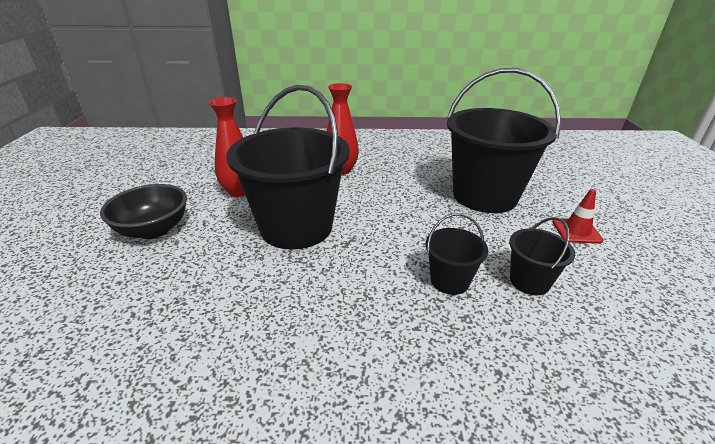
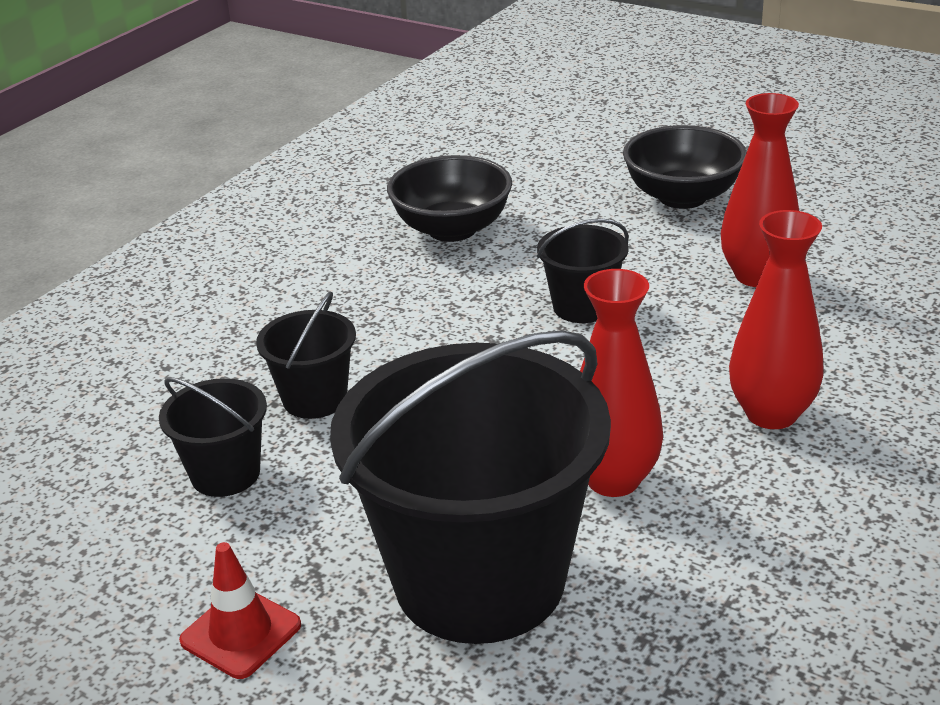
camera: 125 degrees right, 0 degrees up
black bucket [226,85,350,250] -> black bucket [537,218,629,323], size x0.45
none -> black bowl [387,155,512,242]
none -> red vase [580,269,663,497]

